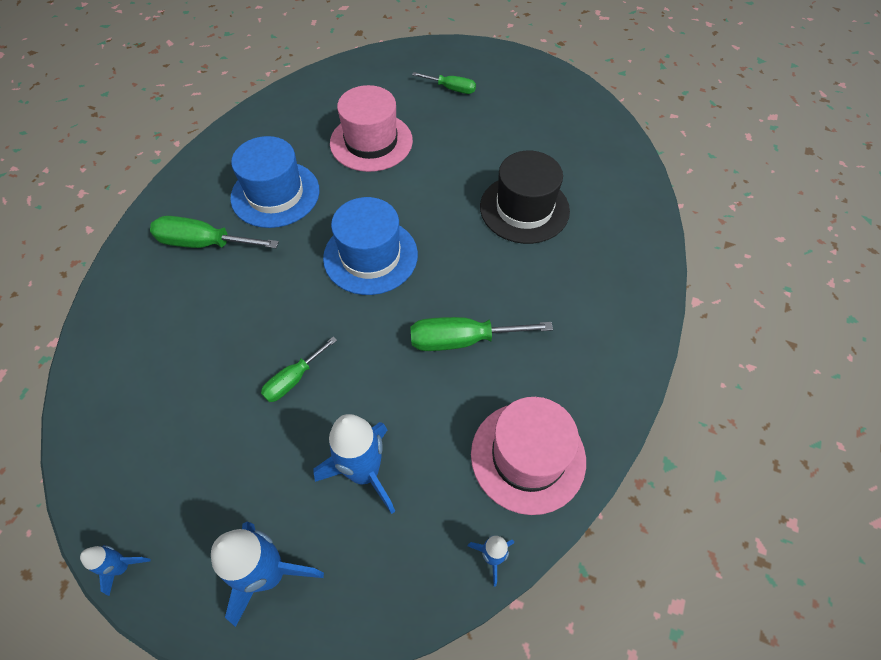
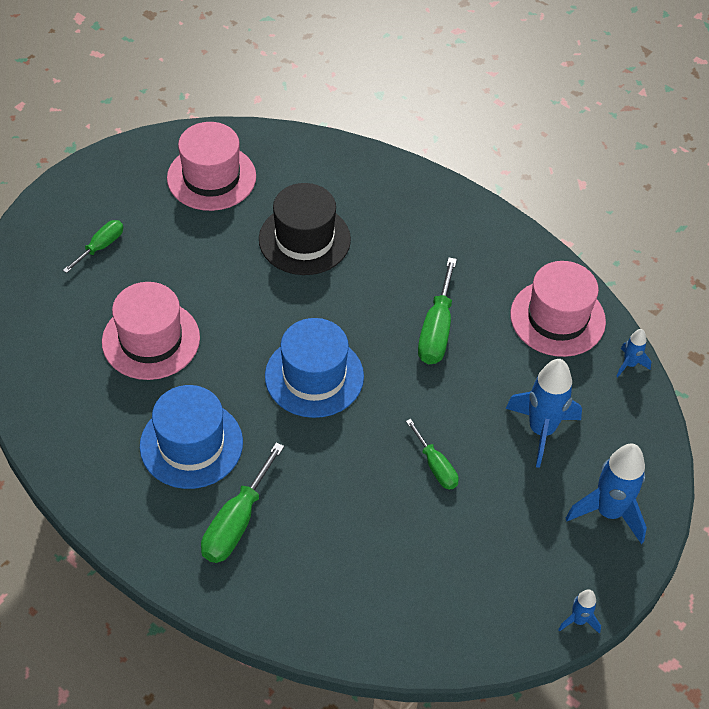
camera: 75 degrees left, 5 degrees down
none -> pink hat [167,122,256,211]

